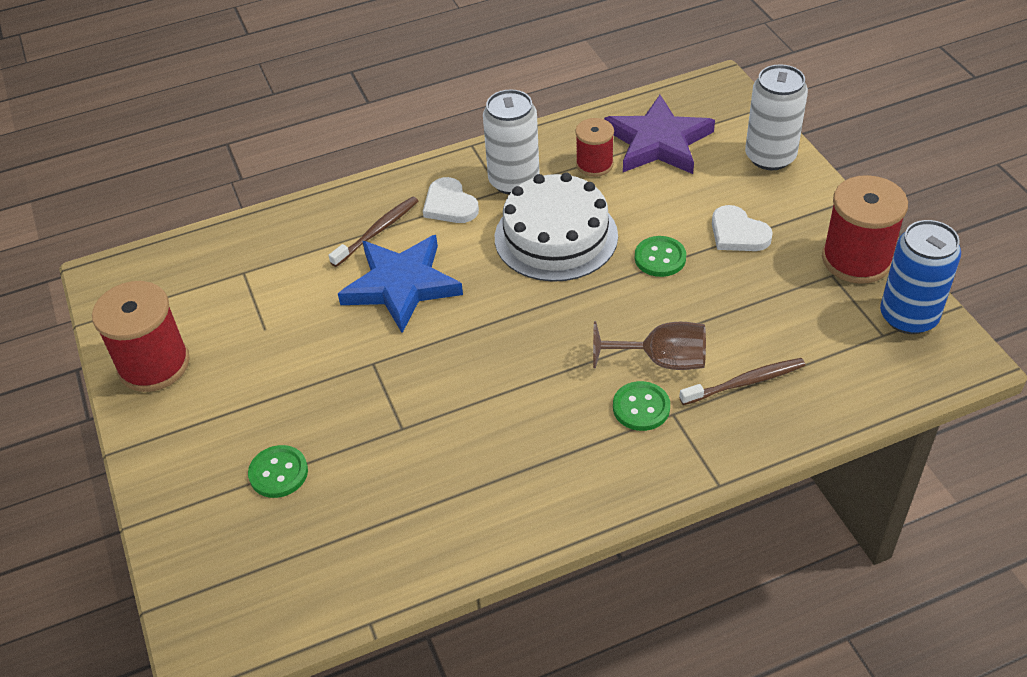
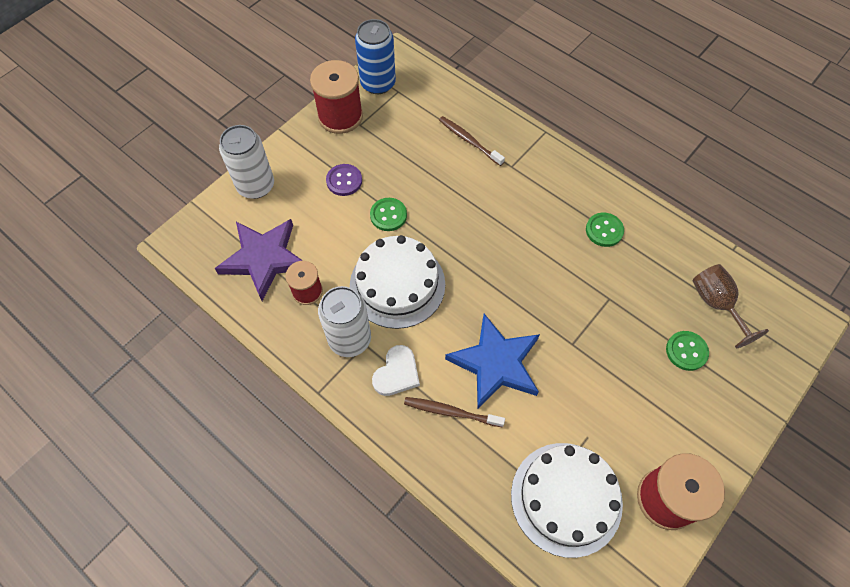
camera: 120 degrees left, 15 degrees up
brown goblet [593,321,706,370] -> brown goblet moved to [693,264,769,348]
green button [613,381,670,431] -> green button moved to [586,213,624,247]
white heart [712,205,773,251] -> purple button [326,164,362,196]
none -> white cake [511,443,623,558]

